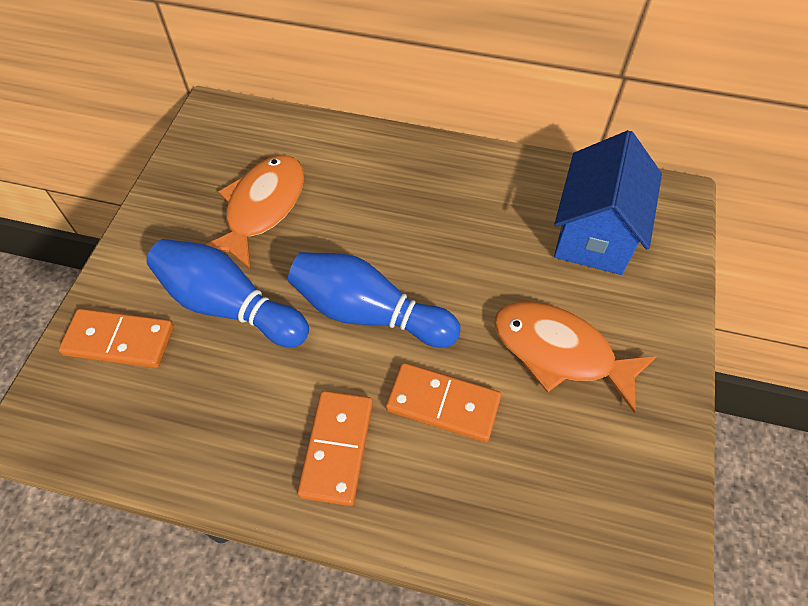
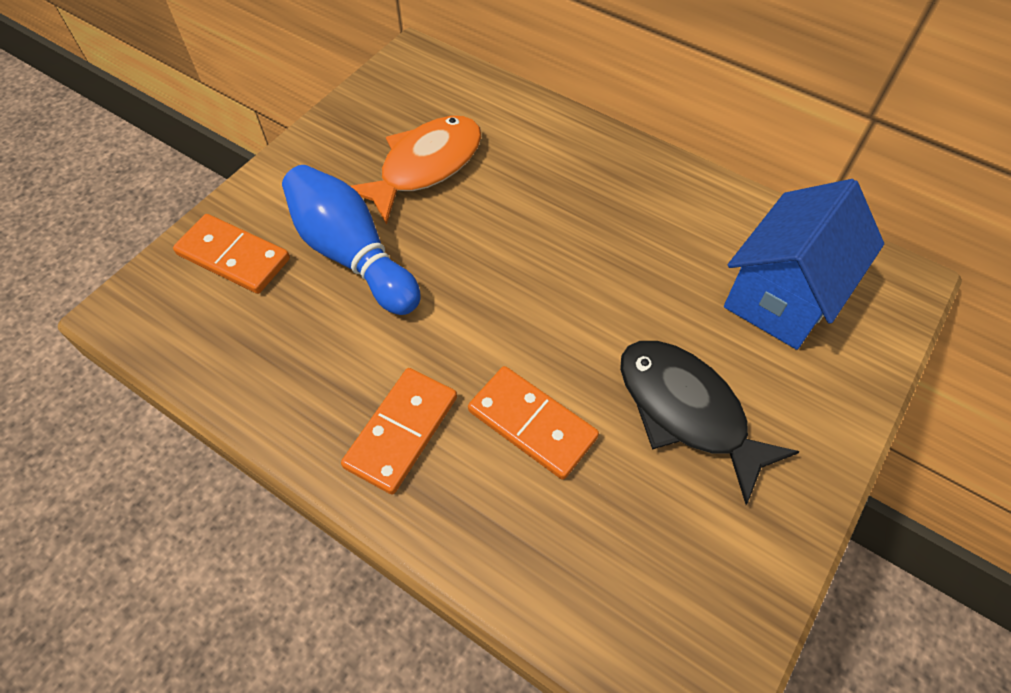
camera: 20 degrees right, 0 degrees up
blue bowling pin [288,252,461,348] -> none
orange fish [494,302,657,413] -> black fish [620,341,800,505]

